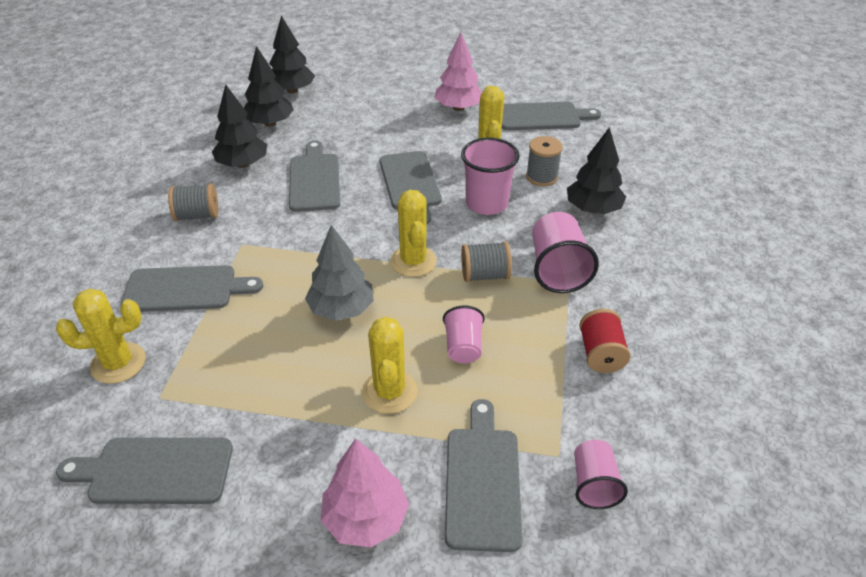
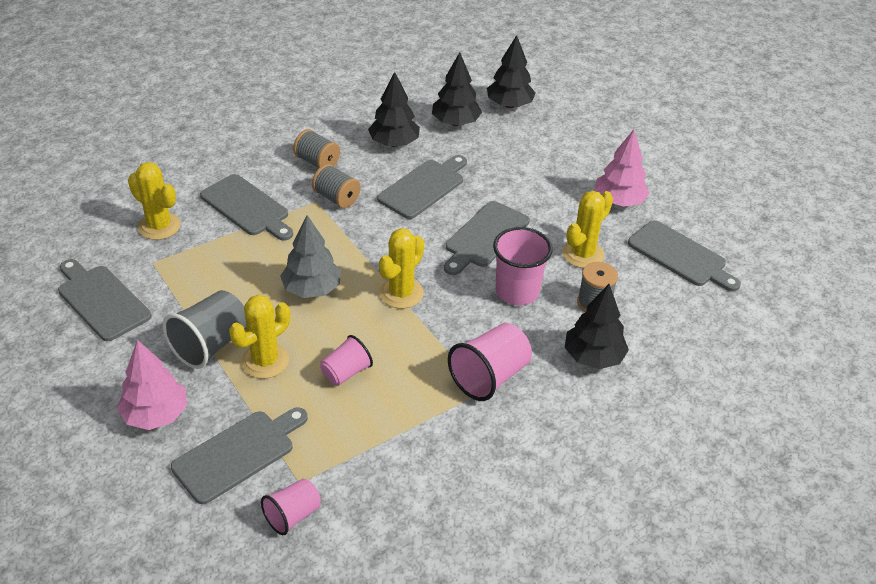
camera: 45 degrees right, 0 degrees up
grey spool [461,241,512,282] -> grey spool moved to [312,164,361,208]
red spool [579,309,630,373] -> none
none -> grey cup [163,290,247,369]

